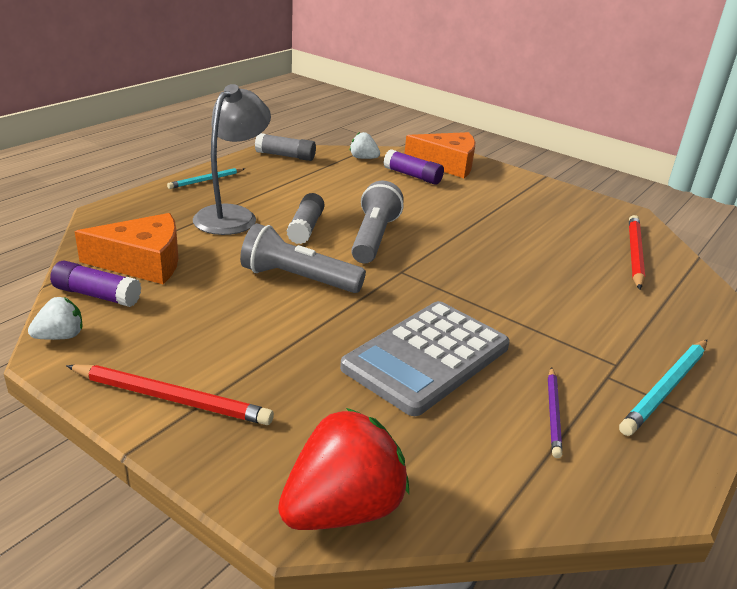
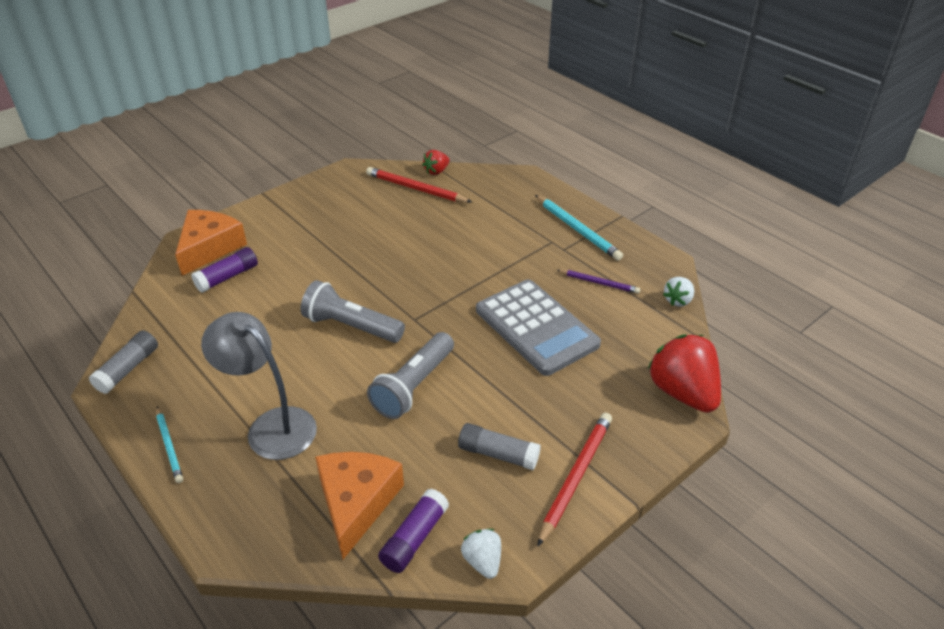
camera: 75 degrees left, 10 degrees up
grey glue stick [286,193,325,244] -> grey glue stick moved to [458,423,541,470]
white strawberry [350,132,380,159] -> white strawberry moved to [663,277,694,306]
none -> red strawberry [422,150,450,175]

